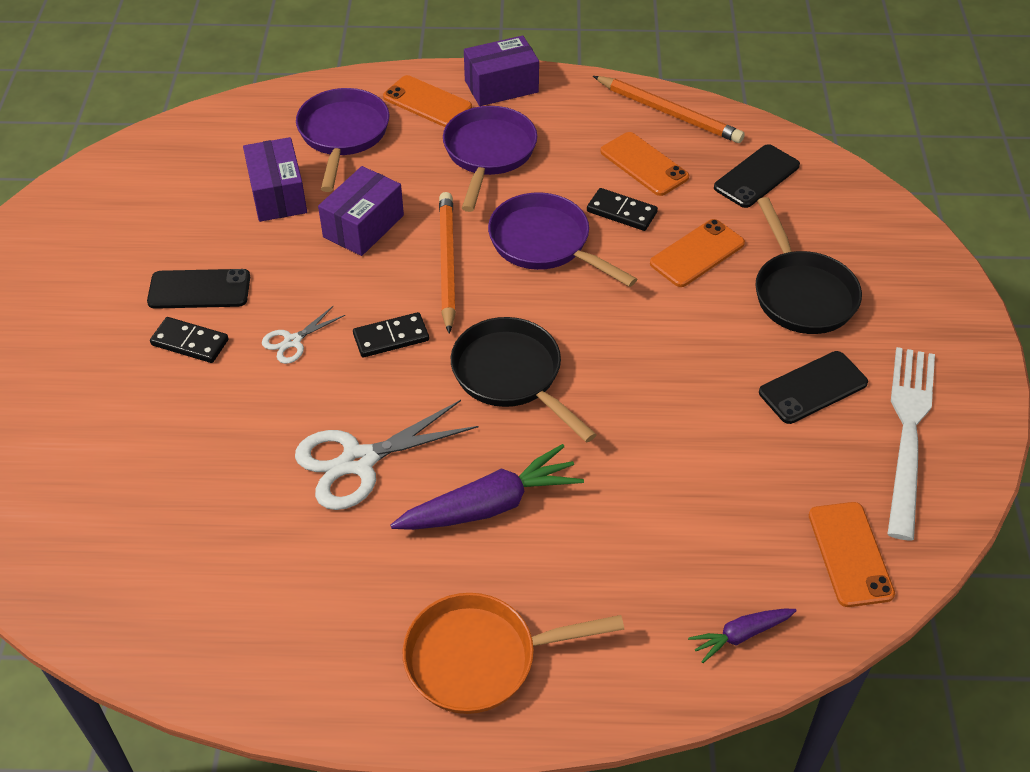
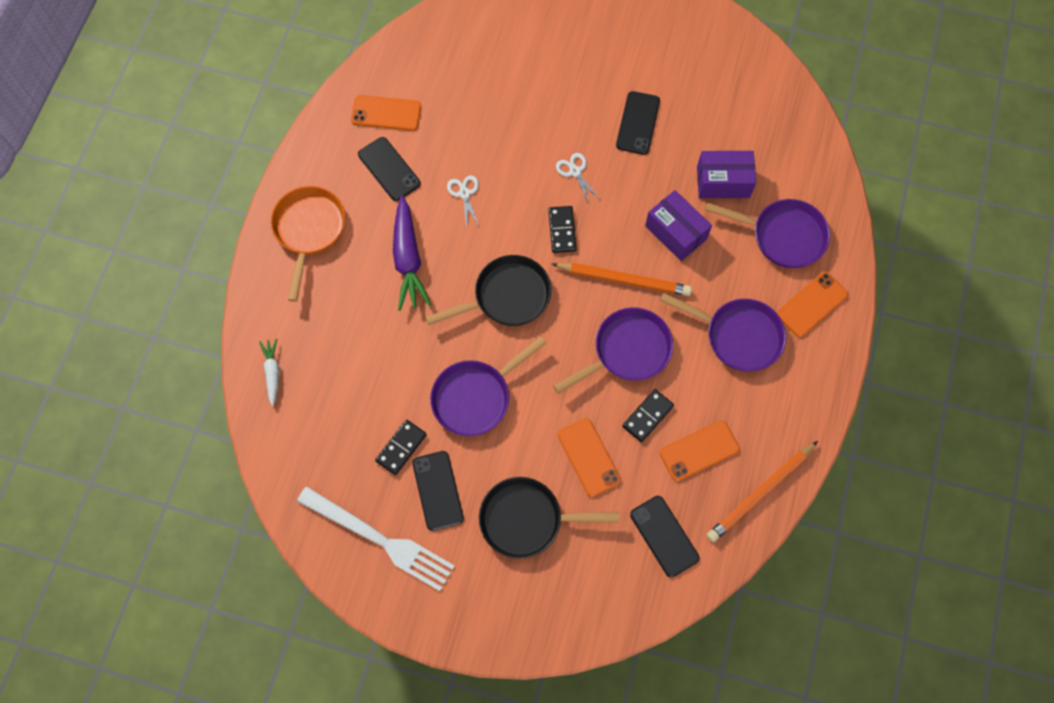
camera: 105 degrees right, 20 degrees up
black domino [150,317,229,363] -> black domino moved to [375,420,427,475]
white scissors [295,400,479,510] -> white scissors [447,175,480,230], size x0.51
purple box [464,35,539,106] -> none
purple carrot [688,609,797,663] -> white carrot [259,339,279,406]
orange phone [809,502,895,607] -> orange phone moved to [351,95,421,131]
none -> black phone [358,137,421,201]
none -> purple pan [430,336,546,436]

